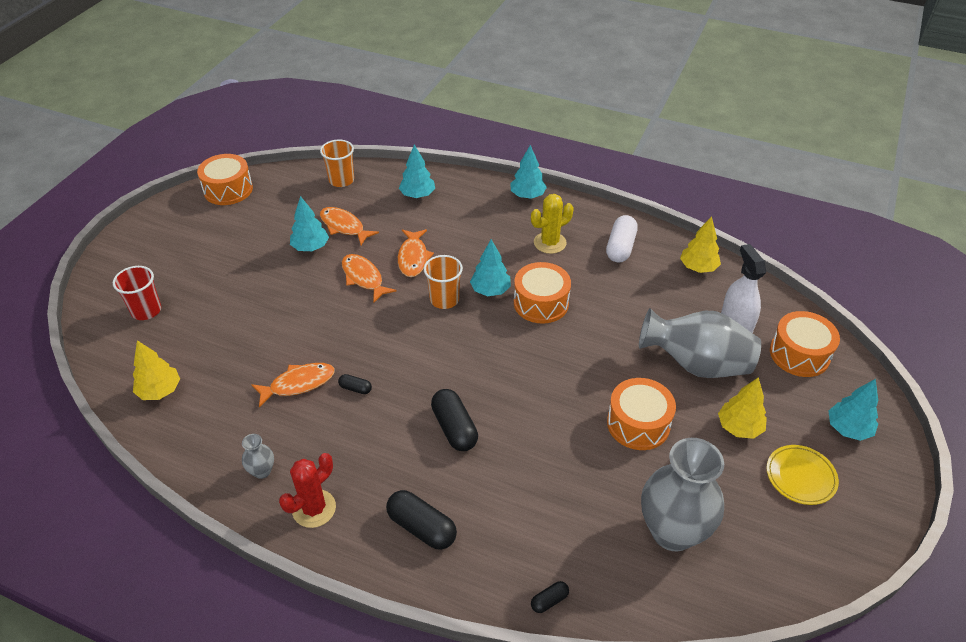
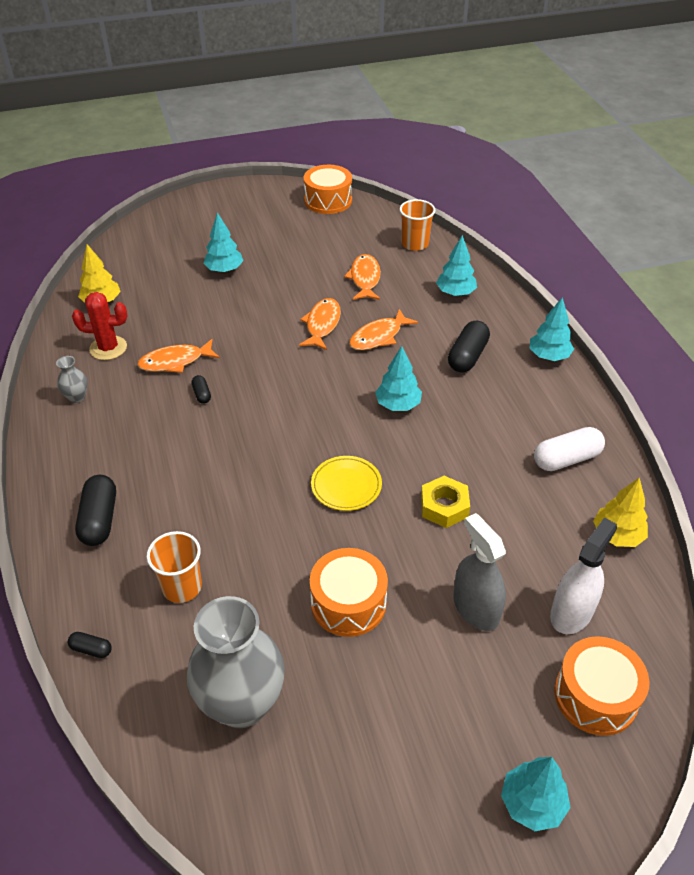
camera: 50 degrees right, 0 degrees up
red cup [113,266,161,320] -> none
orange fish [251,363,335,407] -> orange fish turned 135 degrees clockwise [137,339,220,373]
red cactus [279,453,336,528] -> red cactus moved to [72,292,127,360]
turquoise tree [290,196,329,251] -> turquoise tree moved to [203,212,243,273]
orange cup [424,255,463,309] -> orange cup moved to [146,531,202,603]
black capsule [431,389,478,451] -> black capsule moved to [448,320,490,373]
orange drum [514,262,571,324] -> none
yellow cactus [531,194,574,254] -> none
grey vase [639,308,761,378] -> grey spray bottle [453,513,506,631]
yellow tree [718,377,767,439] -> none
yellow plate [766,445,839,505] -> yellow plate moved to [311,456,382,511]
none -> yellow nut [421,476,470,528]

